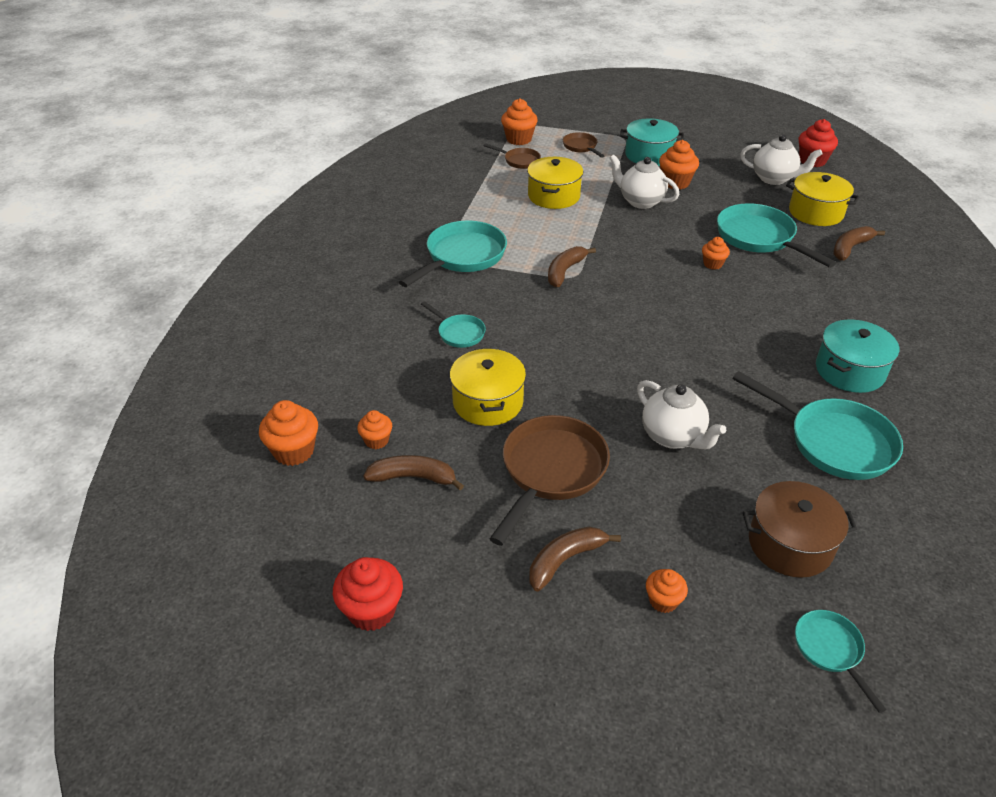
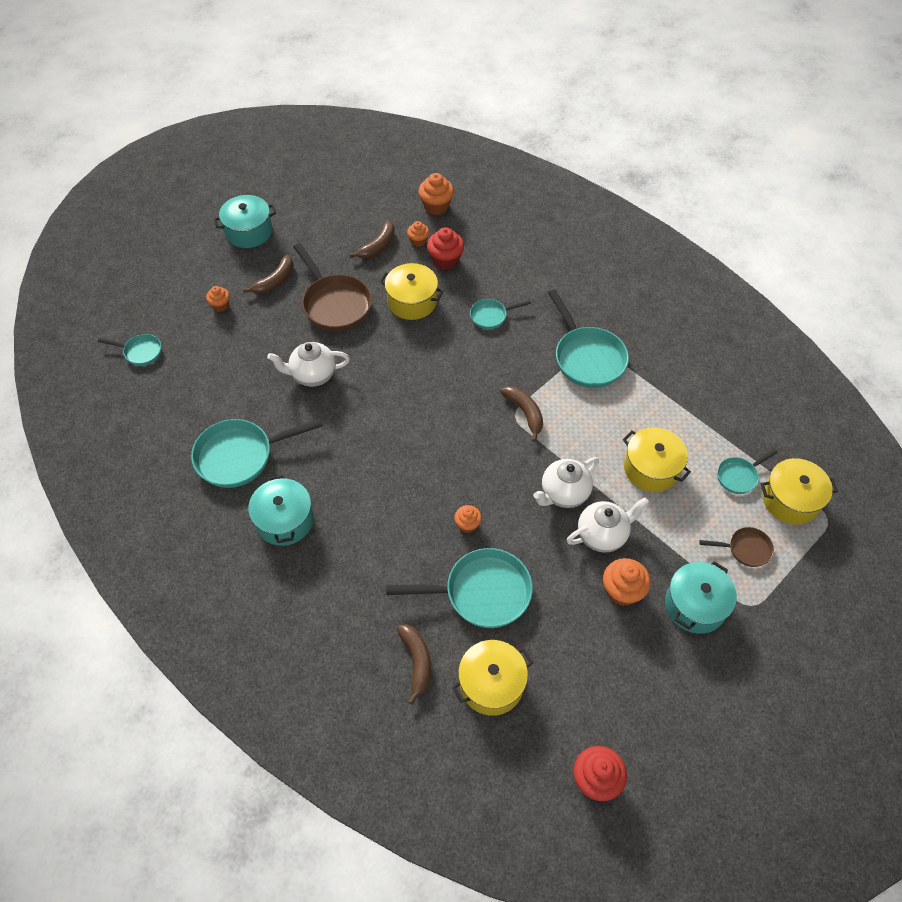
camera: 120 degrees right, 15 degrees up
red cupcake [333,557,403,631] -> red cupcake moved to [427,227,464,270]
brown pan [483,143,541,169] -> turquoise pan [717,449,778,494]
orange cupcake [501,98,538,145] -> yellow pot [761,458,838,525]
brown banana [529,527,621,591] -> brown banana turned 45 degrees clockwise [243,255,293,294]
white teapot [740,134,823,185] -> white teapot moved to [533,457,599,508]
brown pot [743,481,857,578] -> none
none -> turquoise pot [214,195,276,248]

